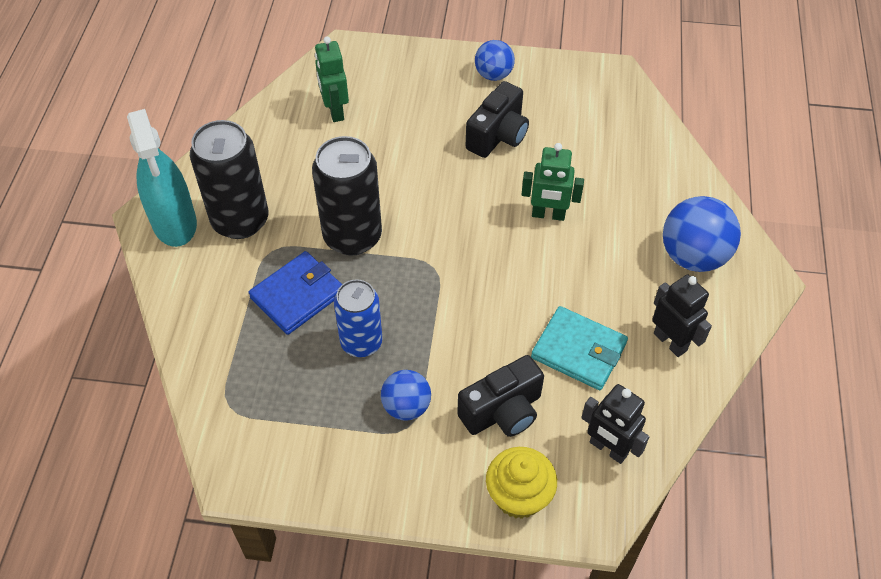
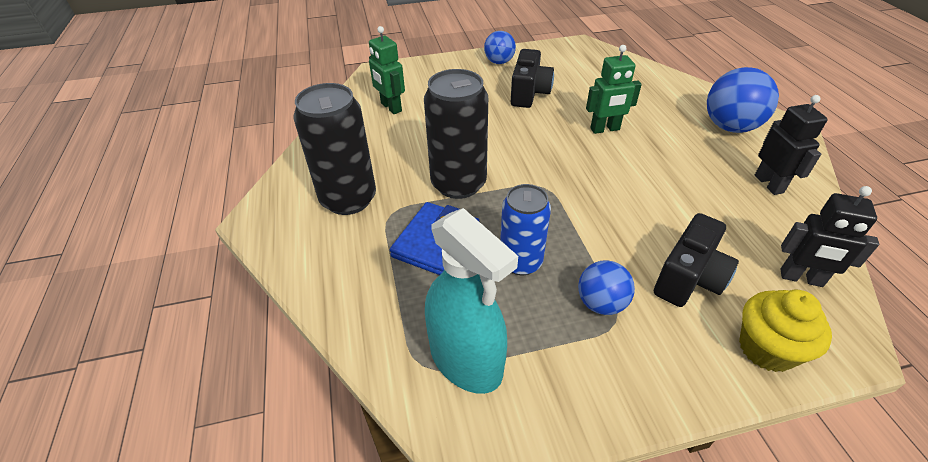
camera: 20 degrees left, 10 degrees down
turquoise spray bottle [127,109,197,247] -> turquoise spray bottle moved to [425,208,518,394]
turquoise wallet [531,306,628,390] -> none
black robot [652,274,712,357] -> black robot turned 45 degrees clockwise [755,95,828,195]

